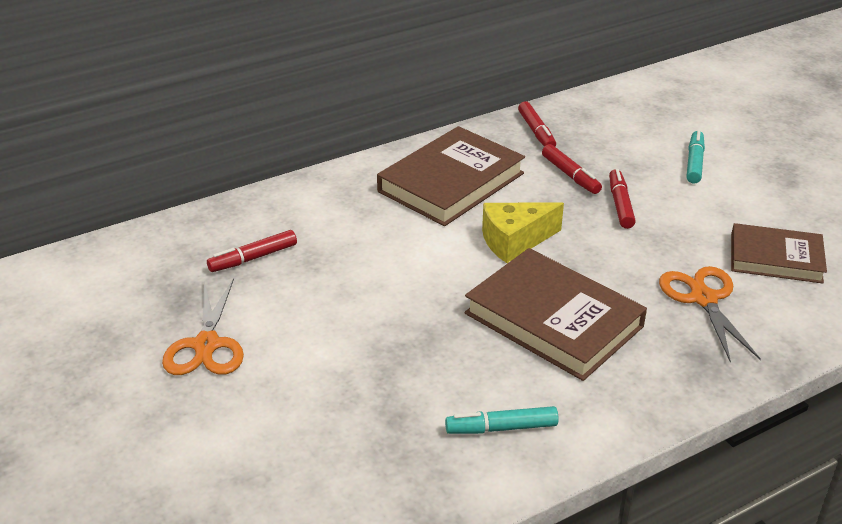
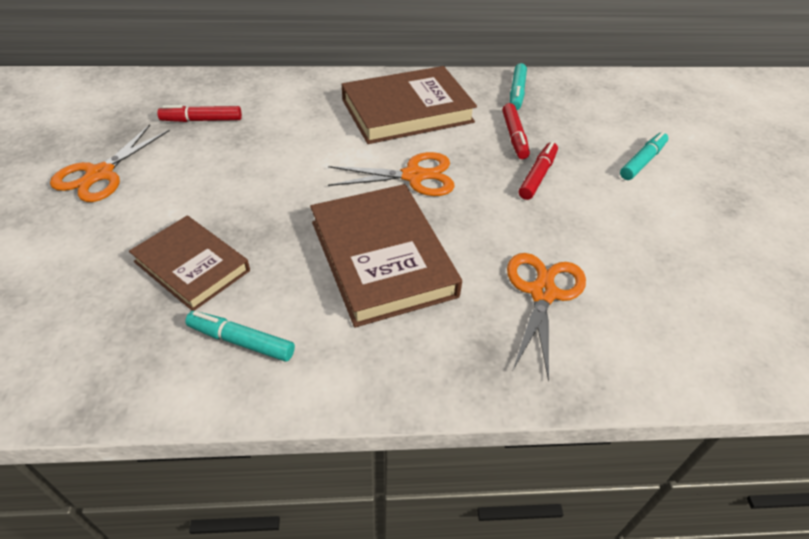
camera: 25 degrees right, 10 degrees up
yellow cheese [482,203,564,263] -> orange scissors [328,152,455,196]
red marker [518,101,556,147] -> turquoise marker [510,63,527,110]
brown book [731,223,827,284] -> brown book moved to [129,216,250,311]

